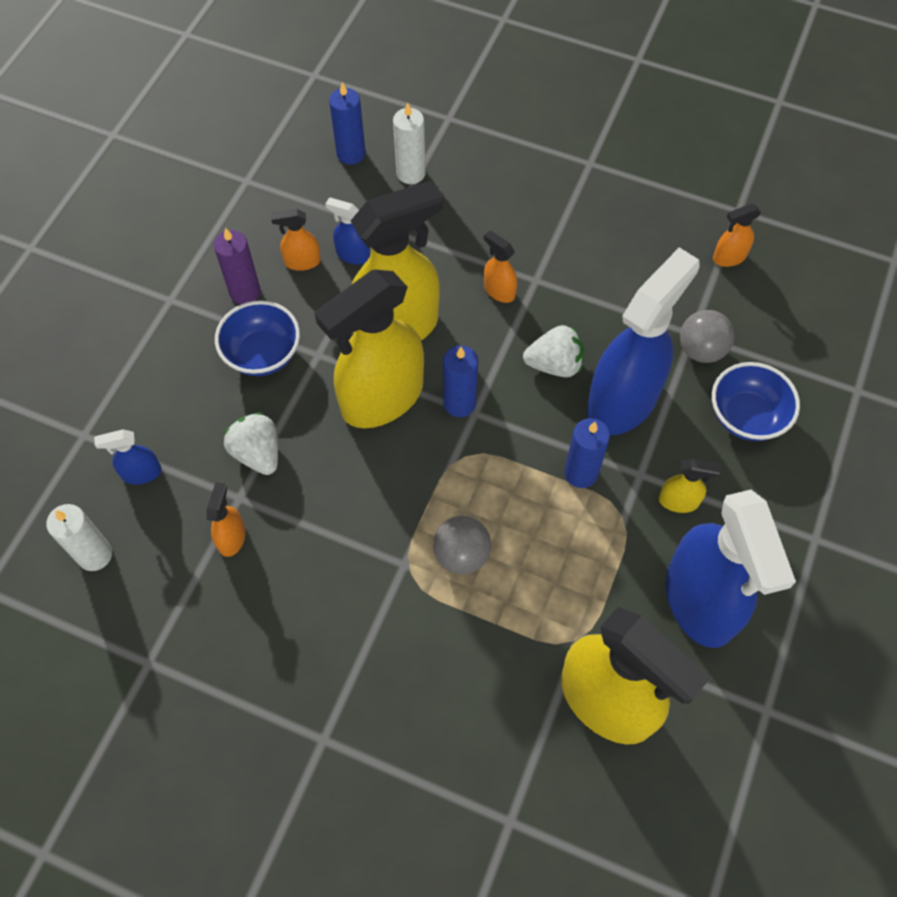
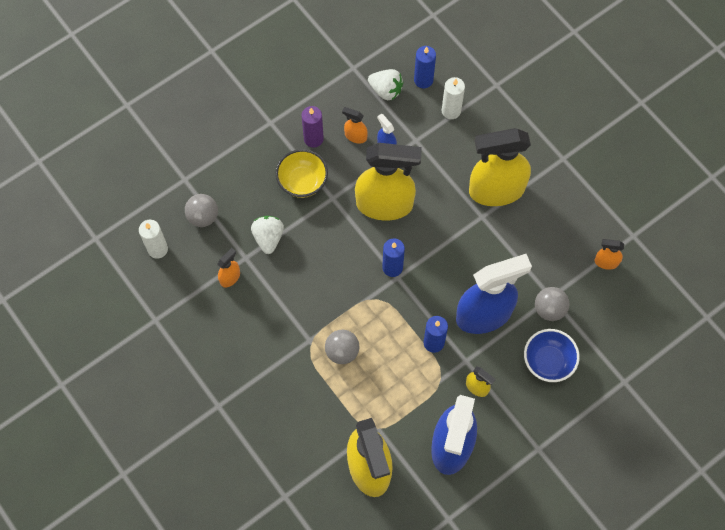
camera: 30 degrees right, 5 degrees up
blue spray bottle [94,429,162,485] -> grey ball [185,194,218,227]
blue bowl [215,300,300,376] -> yellow bowl [276,149,328,198]
yellow spray bottle [315,270,424,428] -> yellow spray bottle moved to [469,128,531,206]
orange spray bottle [484,231,517,303] -> none
white strawberry [523,325,584,377] -> white strawberry moved to [368,69,404,100]

